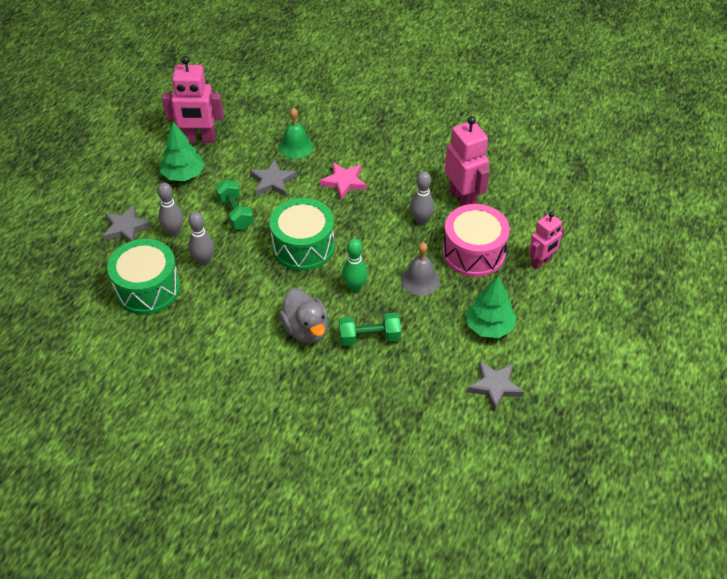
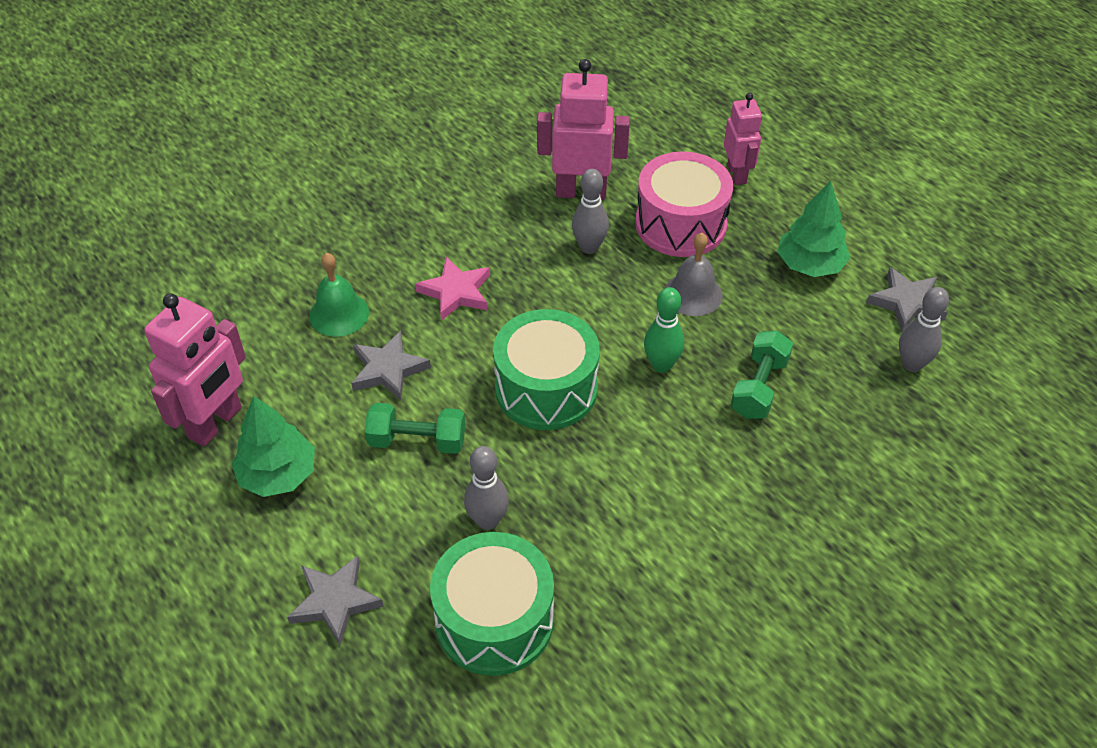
camera: 60 degrees left, 0 degrees up
grey bowling pin [157,183,183,236] -> grey bowling pin moved to [899,287,949,372]
grey duck [279,288,328,344] -> none

